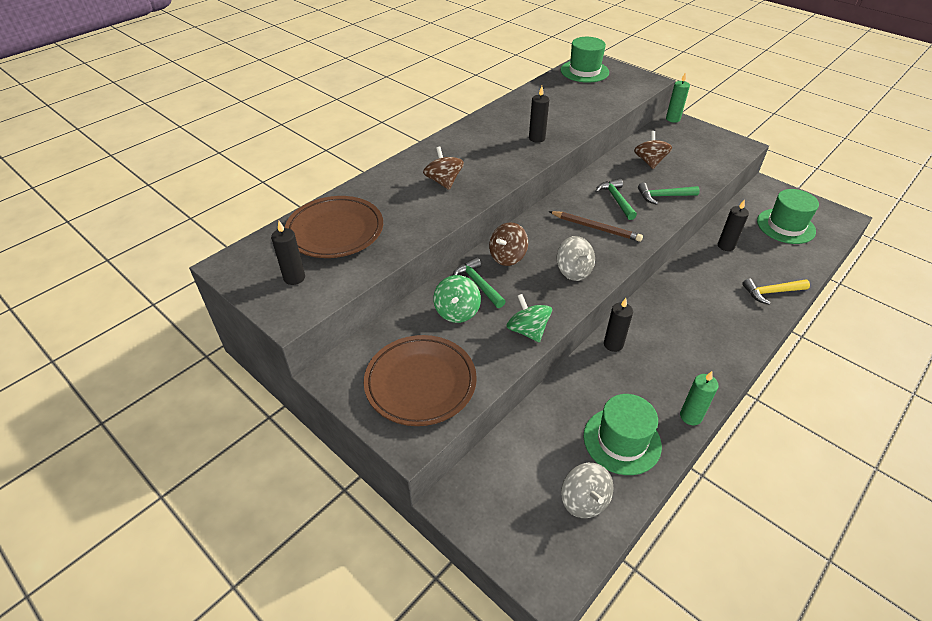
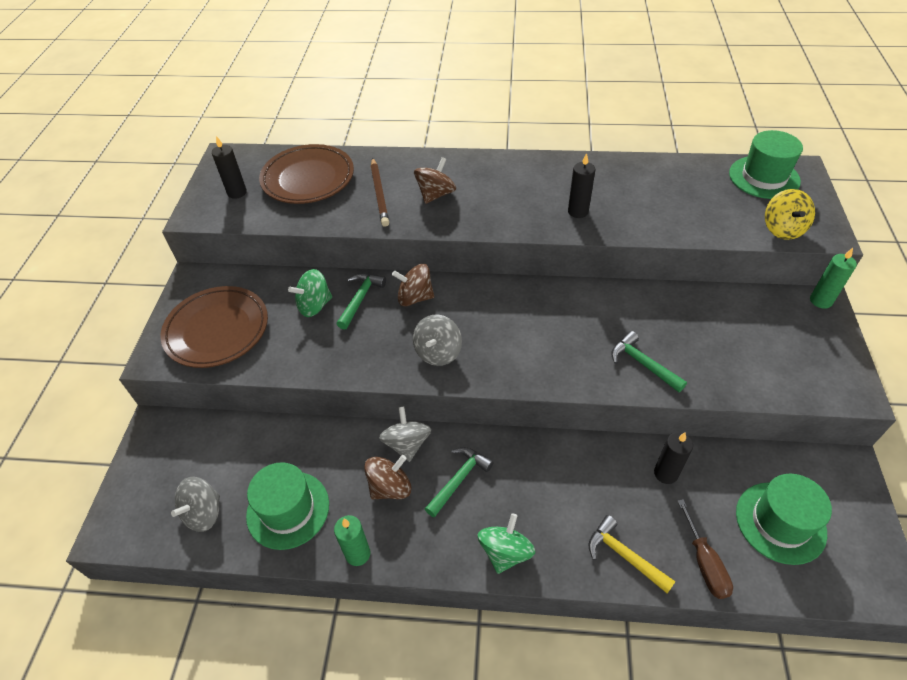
camera: 55 degrees right, 5 degrees up
green spinning top [506,294,552,343] -> green spinning top moved to [478,513,535,574]
brown pencil [549,211,643,242] -> brown pencil moved to [371,158,389,227]
green hammer [595,179,637,220] -> green hammer moved to [425,447,494,518]
black candle [604,298,633,352] -> grey spinning top [379,407,431,462]
brown spinning top [634,131,672,169] -> brown spinning top moved to [364,455,411,499]
none -> brown screwdriver [677,499,733,599]
none -> yellow spinning top [765,189,815,240]

